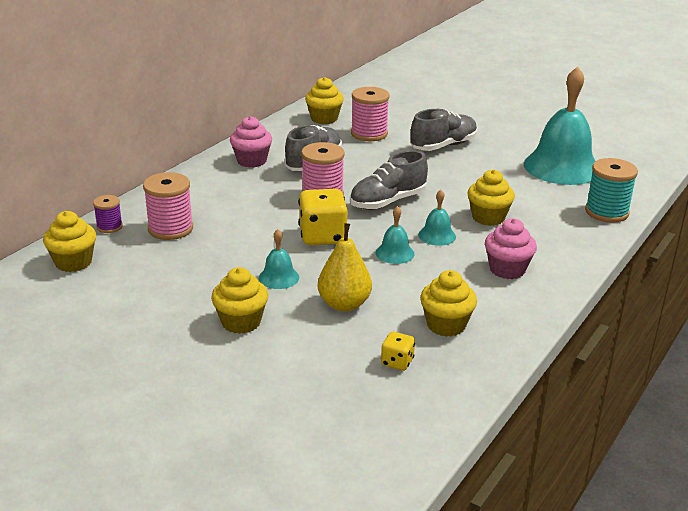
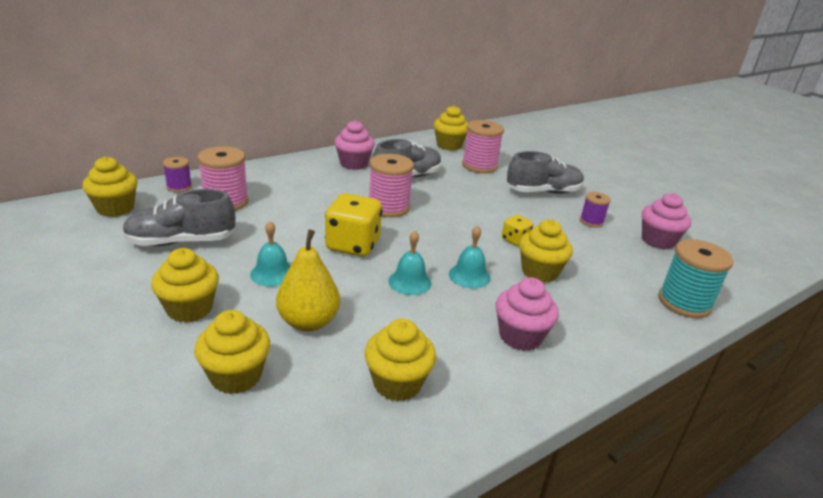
camera: 20 degrees right, 0 degrees up
grey shoe [350,150,428,210] -> grey shoe moved to [123,189,235,246]
yellow dice [381,332,415,371] -> yellow dice moved to [502,215,533,246]
turquoise bell [524,66,595,185] -> pink cupcake [642,193,691,250]
none -> yellow cupcake [194,310,270,394]
none -> purple spool [580,192,611,227]

